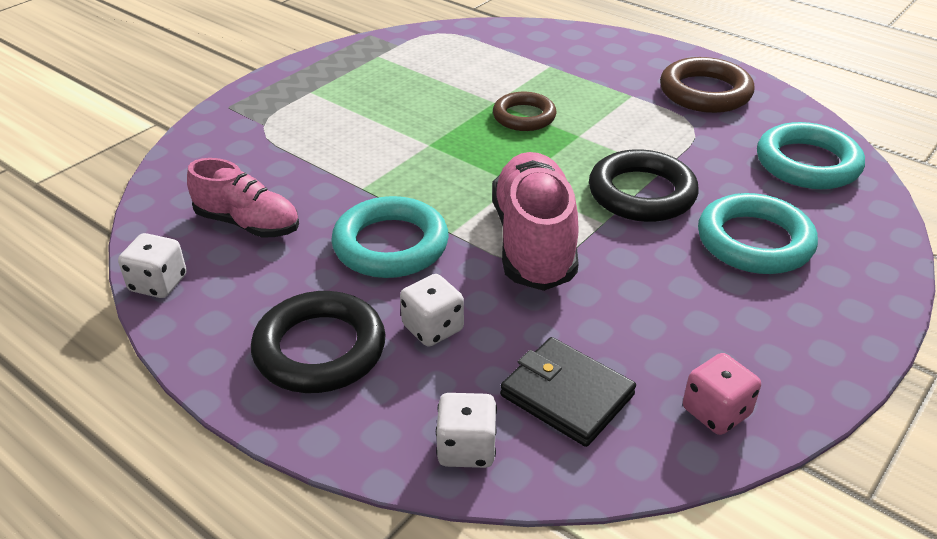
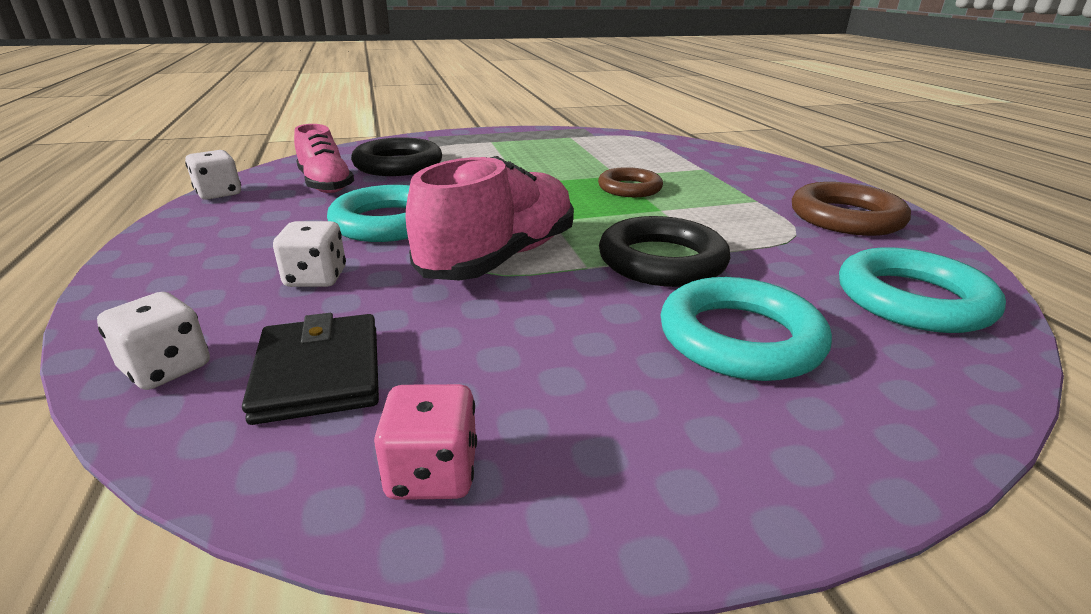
camera: 35 degrees right, 10 degrees down
black ring [251,291,386,393] -> black ring moved to [351,137,442,176]

